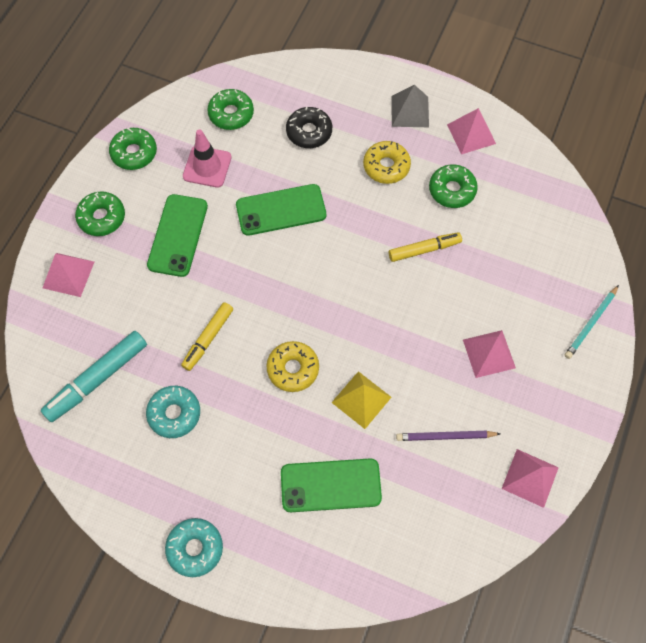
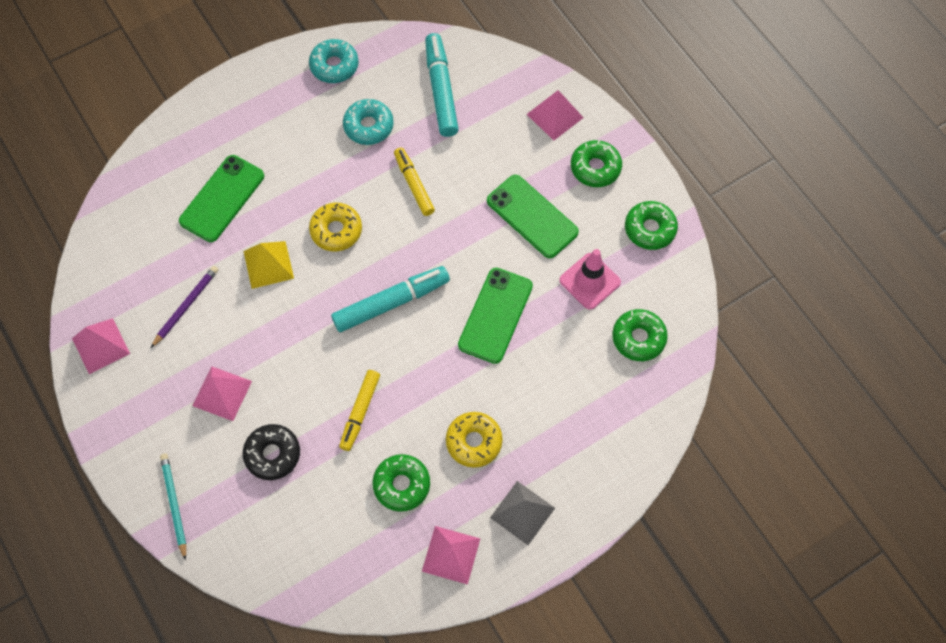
camera: 125 degrees right, 0 degrees up
turquoise donut [165,518,223,577] -> turquoise donut moved to [309,39,359,83]
black donut [286,107,332,148] -> black donut moved to [243,424,300,480]
none -> turquoise marker [331,266,450,332]

